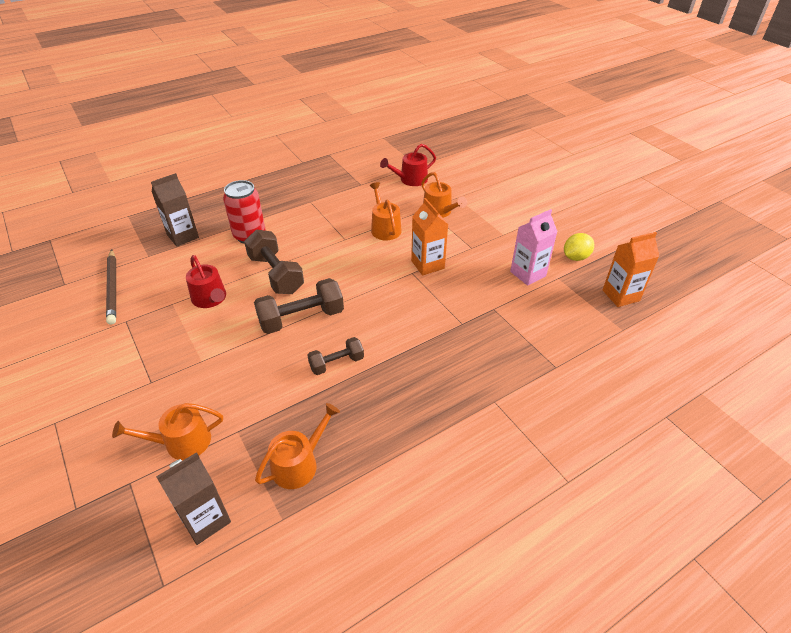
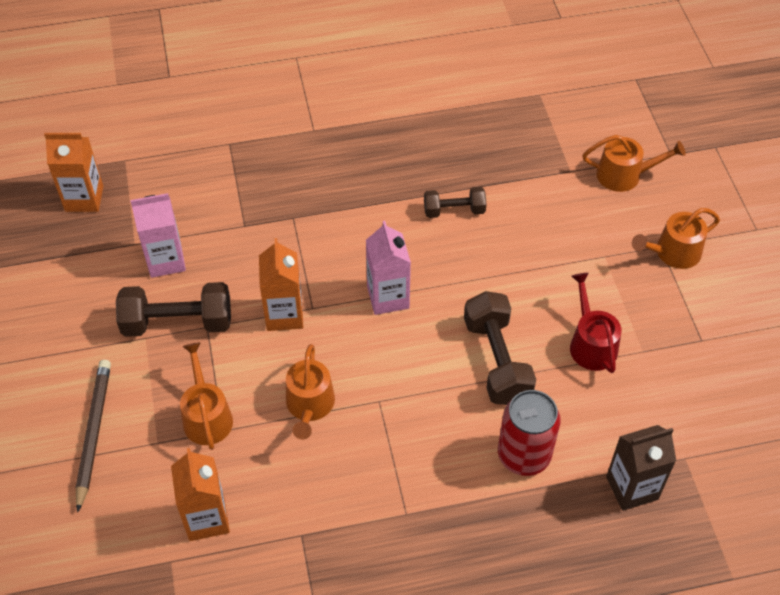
camera: 160 degrees left, 10 degrees up
brown pencil [106,249,116,325] -> brown pencil moved to [75,360,111,513]
brown carton [156,452,231,545] -> none
brown dumbbell [254,278,344,334] -> brown dumbbell moved to [116,282,231,337]
orange watering can [255,403,340,489] -> orange watering can moved to [632,208,720,269]
red watering can [380,144,436,186] -> orange carton [171,448,230,541]
yellow lemon [564,233,594,261] -> none
none -> pink carton [366,221,411,315]

